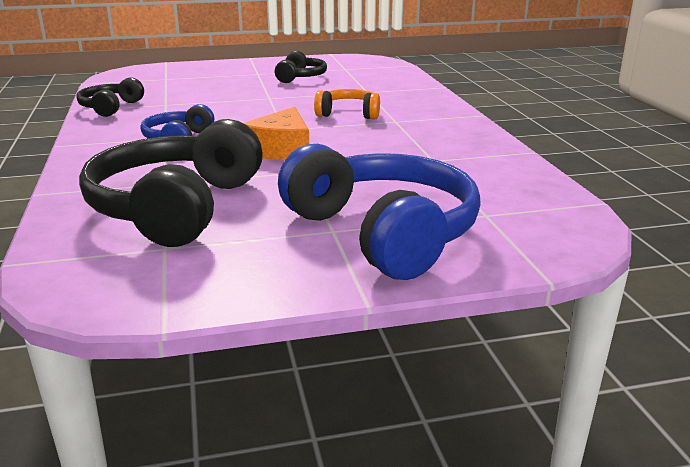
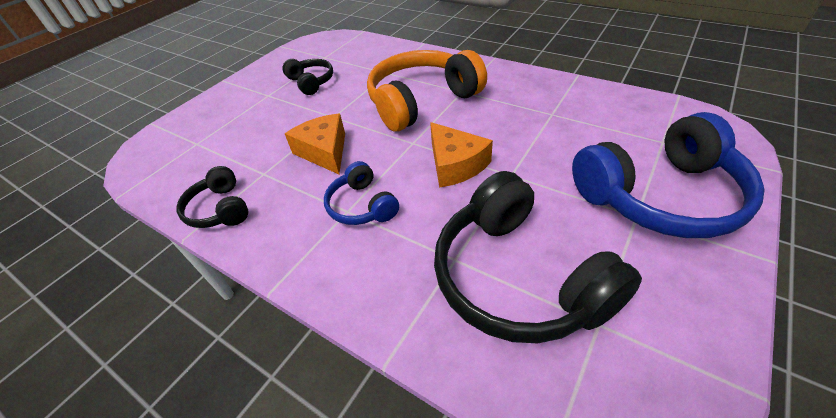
camera: 40 degrees left, 20 degrees up
blue headphones [278,144,481,280] -> blue headphones turned 150 degrees clockwise [572,112,765,238]
orange headphones [314,89,380,120] -> orange headphones [367,50,487,132], size x1.96
none -> orange cheese [285,113,345,174]

